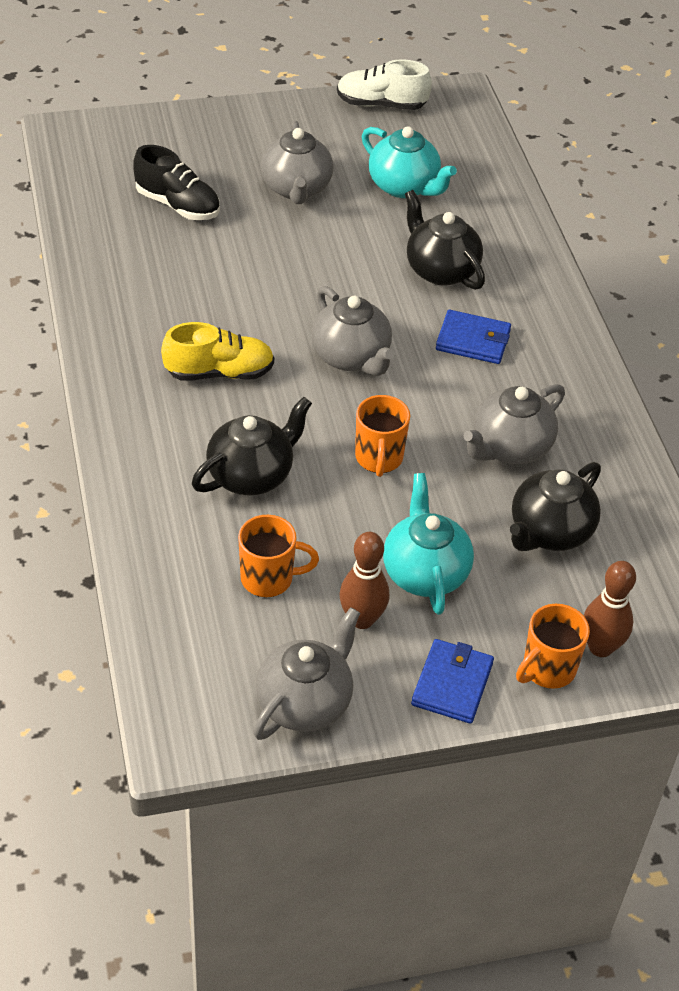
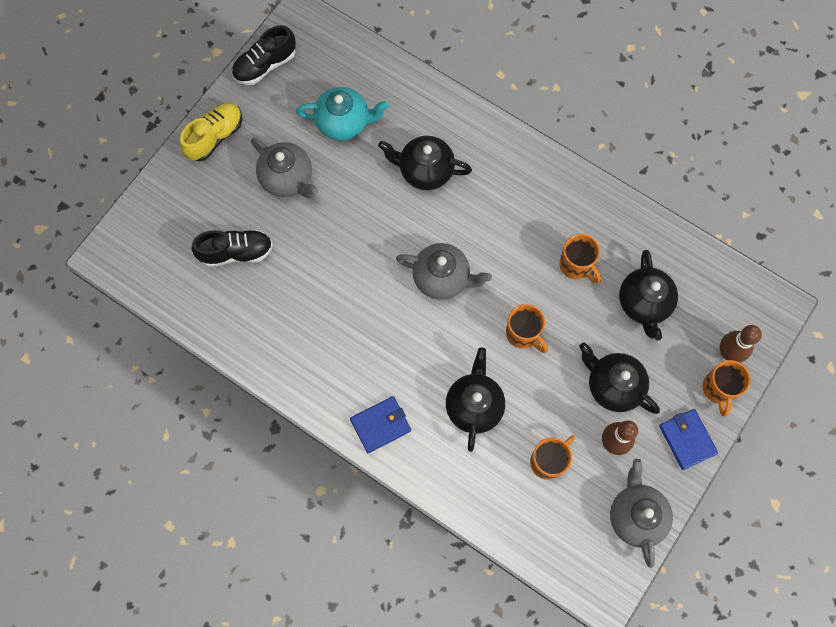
camera: 40 degrees left, 25 degrees up
yellow shoe [161,322,274,381] -> yellow shoe moved to [180,103,242,162]
white shoe [337,59,432,110] -> black shoe [232,25,296,85]
turquoise teapot [383,473,474,615] -> black teapot [579,343,660,414]
blue wallet [436,310,511,364] -> blue wallet moved to [350,396,411,453]
grey teapot [464,384,565,464] -> orange mug [559,234,601,283]

